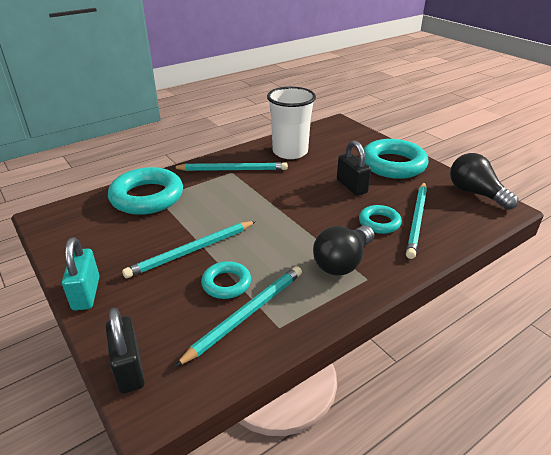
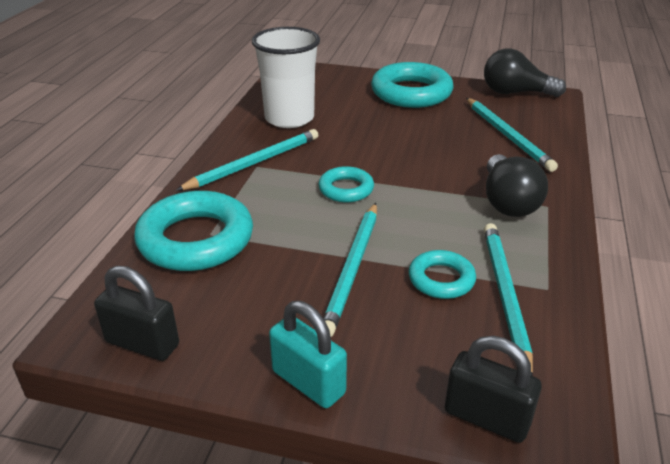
camera: 40 degrees left, 0 degrees up
black padlock [337,140,371,196] -> black padlock moved to [94,266,179,361]
turquoise ring [359,205,402,234] -> turquoise ring moved to [318,166,374,202]

